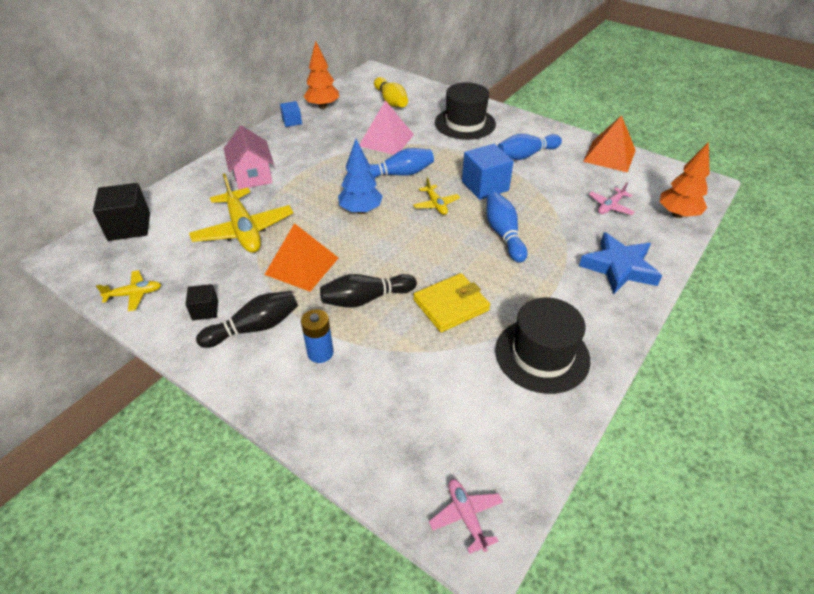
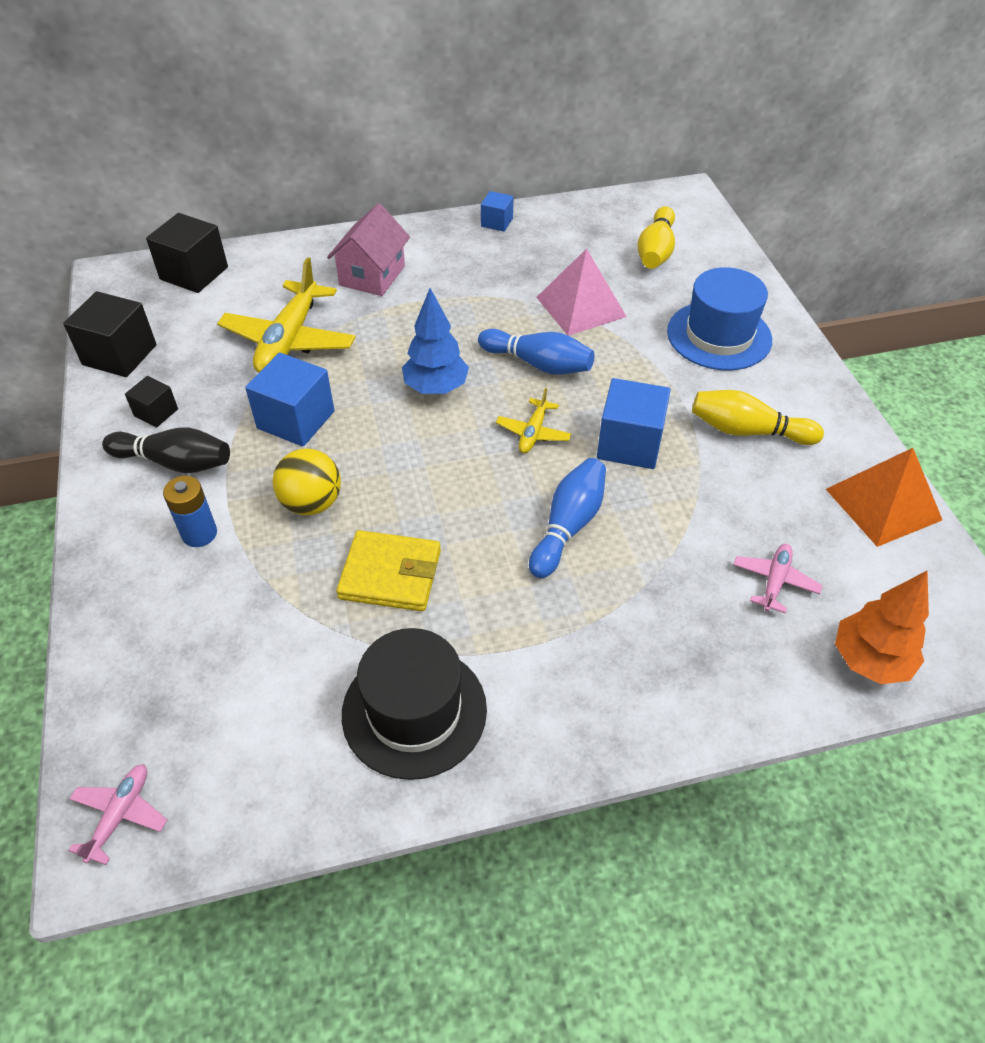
camera: 40 degrees right, 5 degrees up
yellow plane [96,270,161,311] -> black cube [63,291,157,377]
orange pyramid [264,223,338,292] -> blue cube [245,352,335,447]
orange tree [304,41,339,109] -> none
black bowling pin [320,274,417,308] -> yellow ball [273,449,341,515]
black hat [435,82,496,140] -> blue hat [667,267,772,370]
blue bowling pin [497,134,562,160] -> yellow bowling pin [692,390,824,445]
blue star [579,232,662,294] -> none
pink plane [589,182,635,215] -> pink plane turned 120 degrees clockwise [733,544,822,613]

